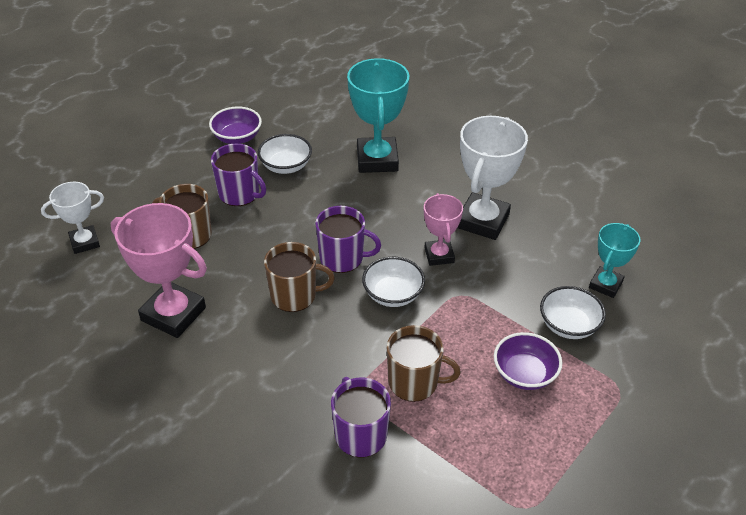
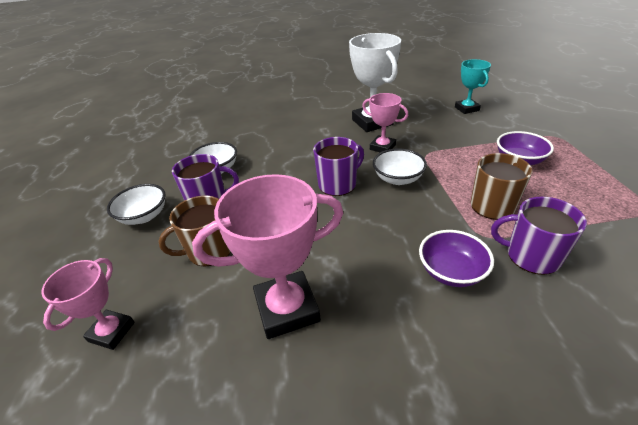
camera: 45 degrees left, 5 degrees down
white trophy [41,182,104,254] -> pink trophy [41,258,135,350]
purple bowl [209,106,262,144] -> purple bowl moved to [419,230,494,287]
brown mug [264,242,335,312] -> none
turquoise trophy [347,58,409,173] -> none
white bowl [540,286,606,339] -> white bowl moved to [107,184,166,225]

